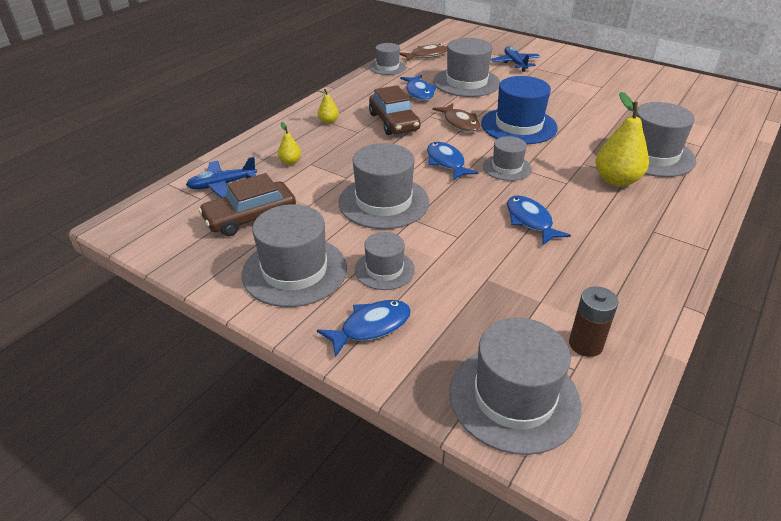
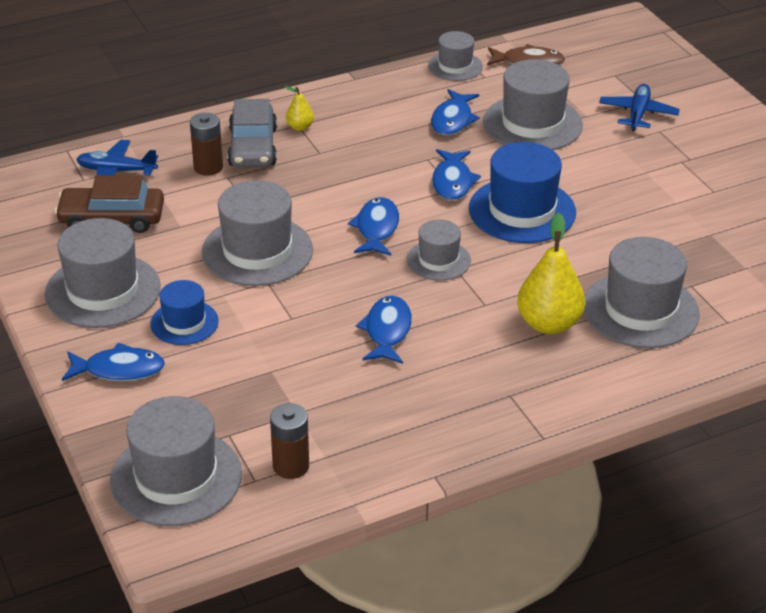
camera: 30 degrees right, 0 degrees up
yellow pear [278,122,301,165] -> brown battery [190,113,223,176]
grey hat [355,232,415,290] -> blue hat [150,280,219,345]
brown car [369,85,421,135] -> none
brown fish [432,103,480,132] -> blue fish [432,149,481,200]
none -> grey car [227,99,277,167]

